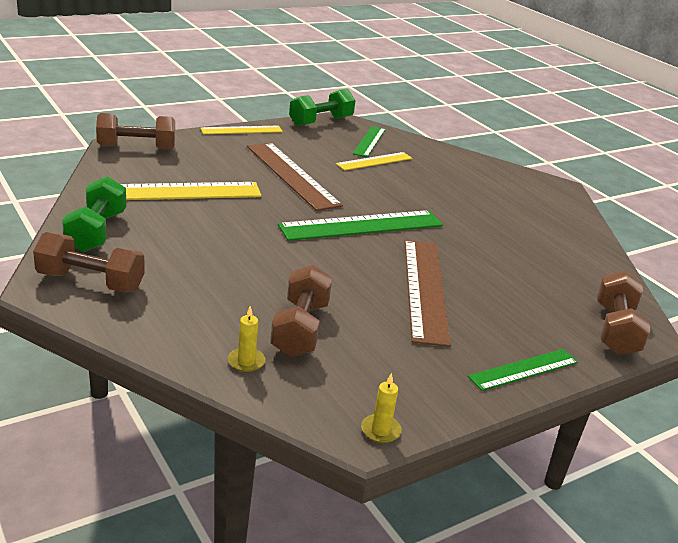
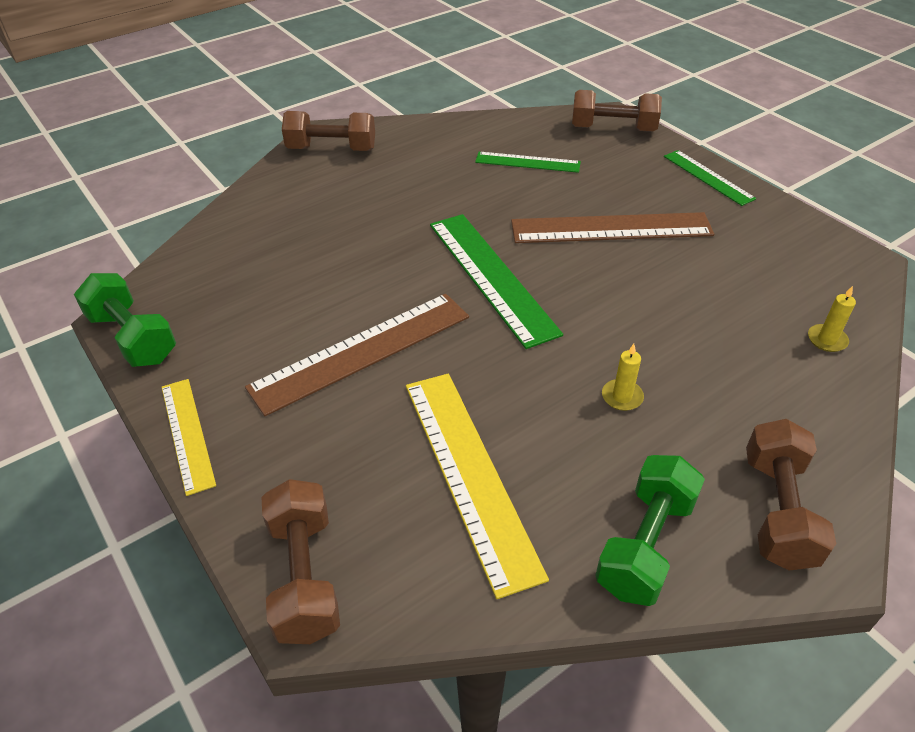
camera: 90 degrees left, 15 degrees up
green dumbbell [62,176,126,252] -> green dumbbell turned 60 degrees counterclockwise [595,455,705,606]
brown dumbbell [270,265,332,357] -> brown dumbbell moved to [282,111,375,151]
yellow ruler [336,152,413,171] -> none
green ruler [353,126,386,157] -> green ruler moved to [475,152,581,173]
yellow candle [361,373,402,443] -> yellow candle moved to [602,344,644,411]

